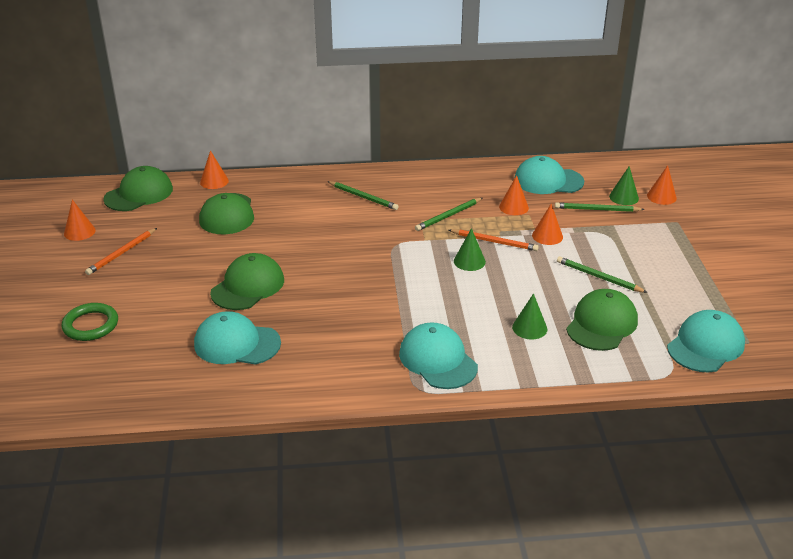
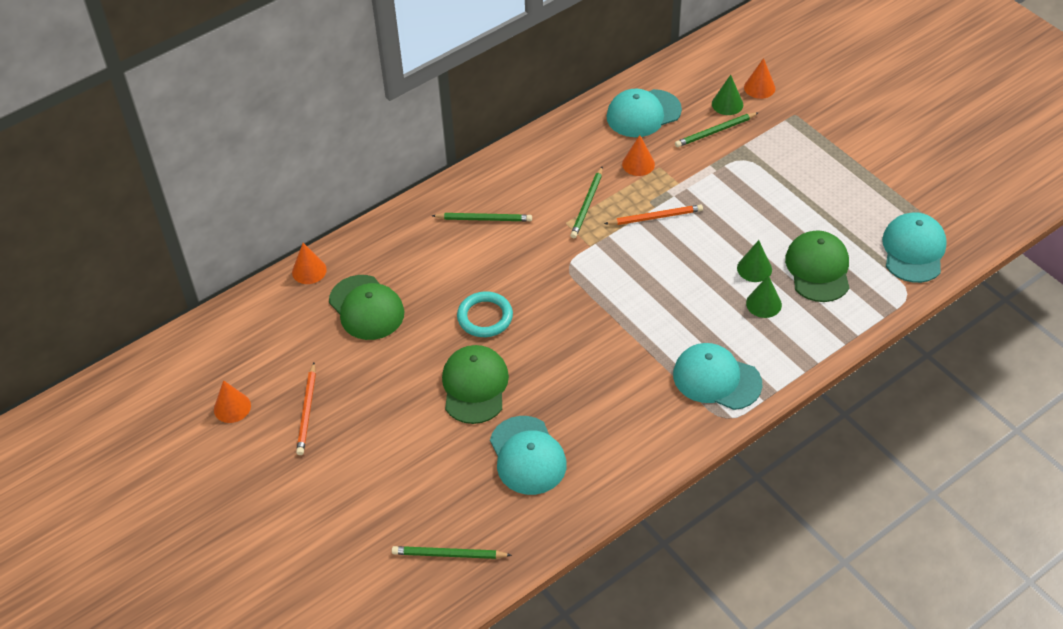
camera: 30 degrees left, 15 degrees up
green ring [62,303,118,341] -> none
green cap [103,166,173,211] -> none
turquoise cap [194,311,281,365] -> turquoise cap turned 90 degrees counterclockwise [490,416,567,495]
green cone [454,228,486,271] -> green cone moved to [737,240,772,282]
orange cone [532,204,563,245] -> none
green pencil [557,256,648,293] -> green pencil moved to [392,546,512,559]
none -> turquoise ring [457,291,513,337]

